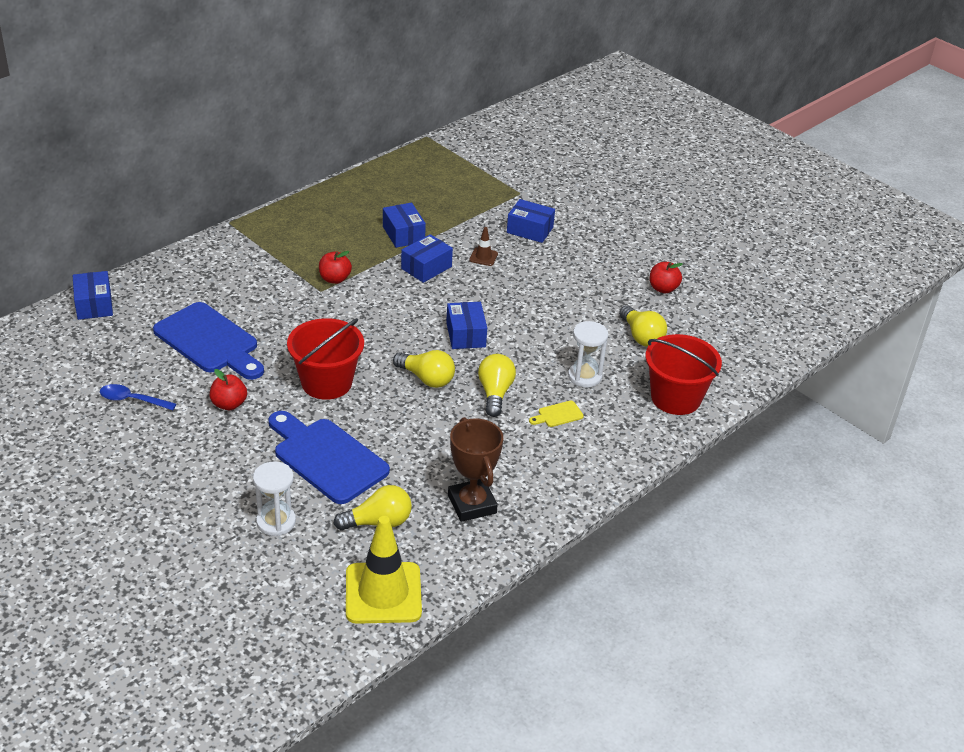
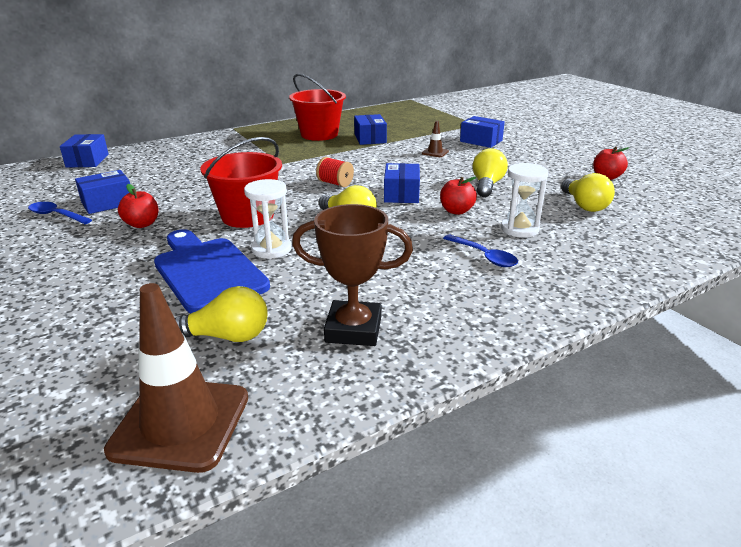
camera: 15 degrees right, 10 degrees down
blue cutting board [153,302,264,380] -> none
white hourglass [253,462,296,536] -> white hourglass moved to [244,179,292,259]
red apple [319,251,352,284] -> red apple moved to [440,177,477,215]
yellow traffic cone [346,516,422,624] -> brown traffic cone [104,283,248,473]
blue box [401,234,453,283] -> blue box moved to [75,170,130,214]
brown trophy [448,417,503,522] -> brown trophy turned 75 degrees counterclockwise [292,204,413,346]
yellow light bulb [478,354,516,417] -> yellow light bulb moved to [473,148,508,197]
yellow cutting board [529,401,584,427] -> blue spoon [443,234,518,267]
red bucket [645,334,722,415] -> red bucket moved to [289,74,346,141]
none -> red spool [316,157,354,187]

